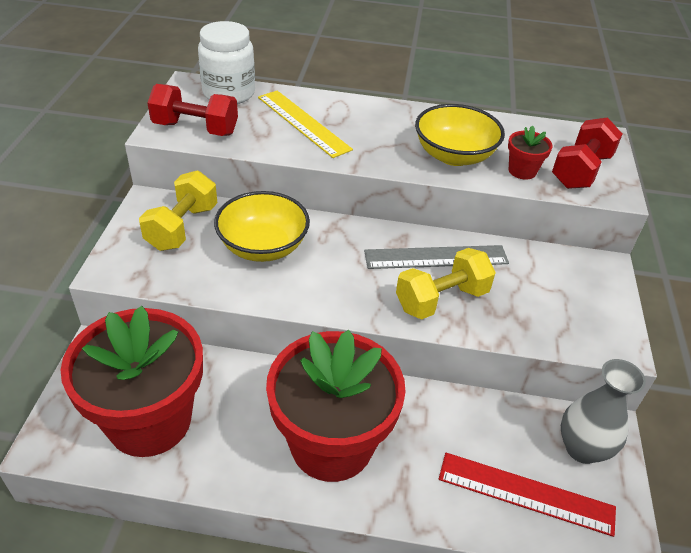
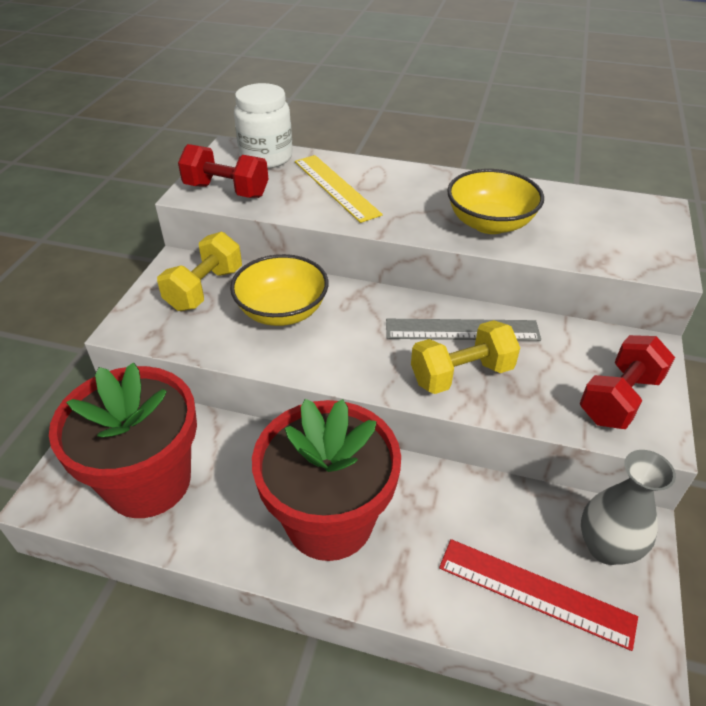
camera: 10 degrees right, 0 degrees up
red flower pot [508,125,553,180] -> none
red dumbbell [552,117,623,189] -> red dumbbell moved to [580,335,675,429]

